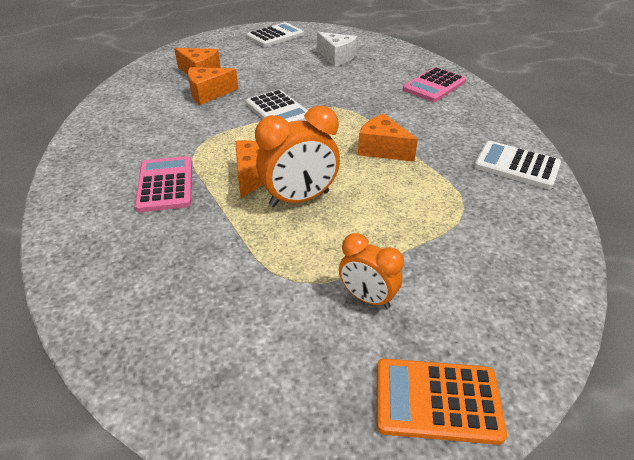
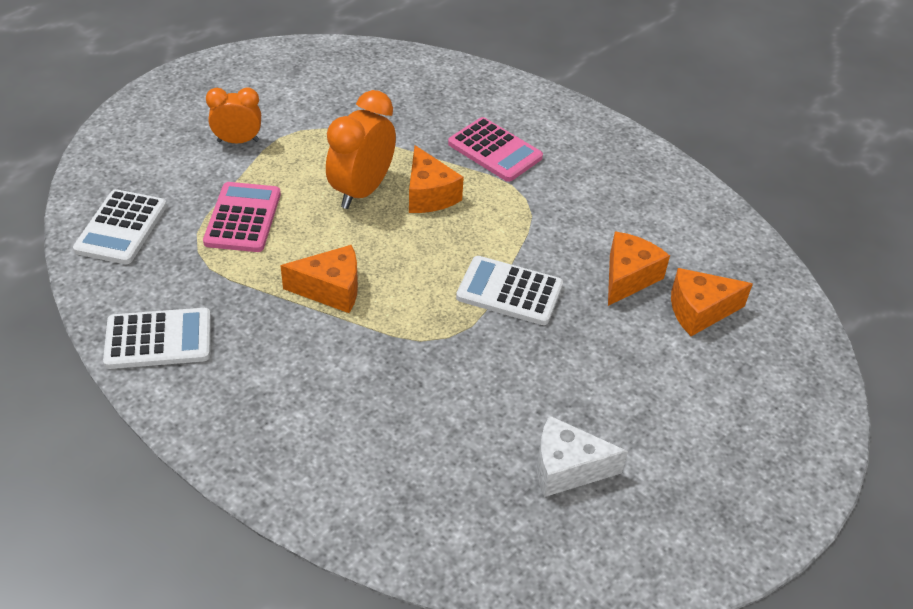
camera: 140 degrees right, 5 degrees up
white calculator [247,22,304,47] -> white calculator moved to [73,189,167,264]
orange calculator [377,358,507,445] -> none
pink calculator [403,67,466,102] -> pink calculator moved to [203,182,281,252]

